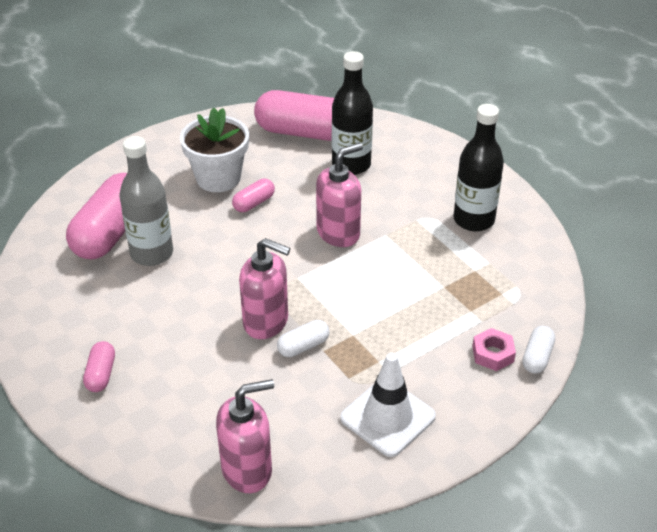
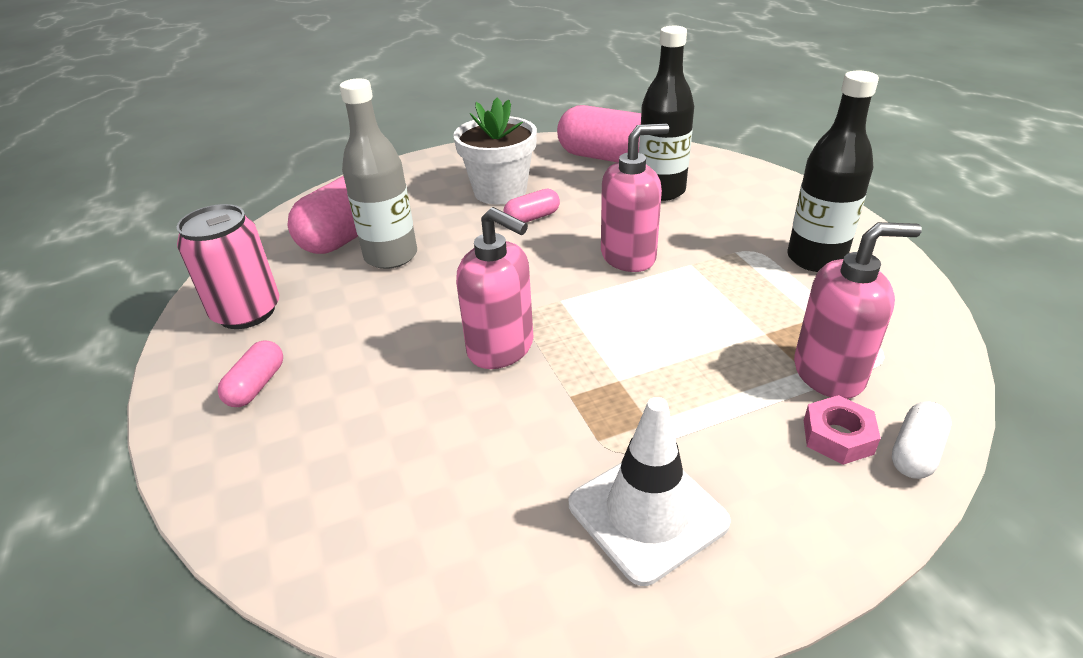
camera: 15 degrees right, 5 degrees down
pink soap dispenser [216,379,274,493] -> pink soap dispenser moved to [794,222,922,399]
white capsule [277,320,330,357] -> none
none -> pink can [177,204,279,329]

